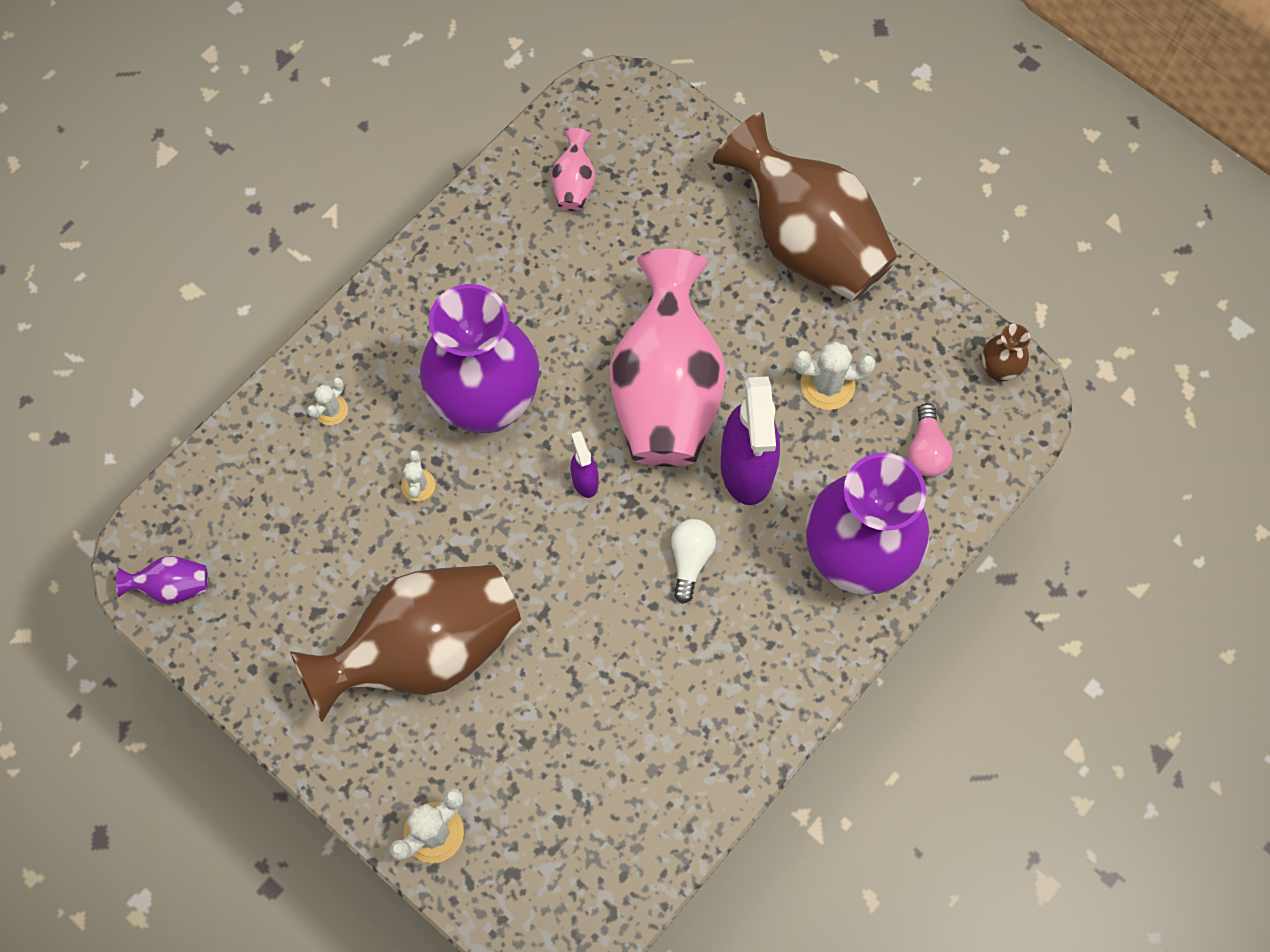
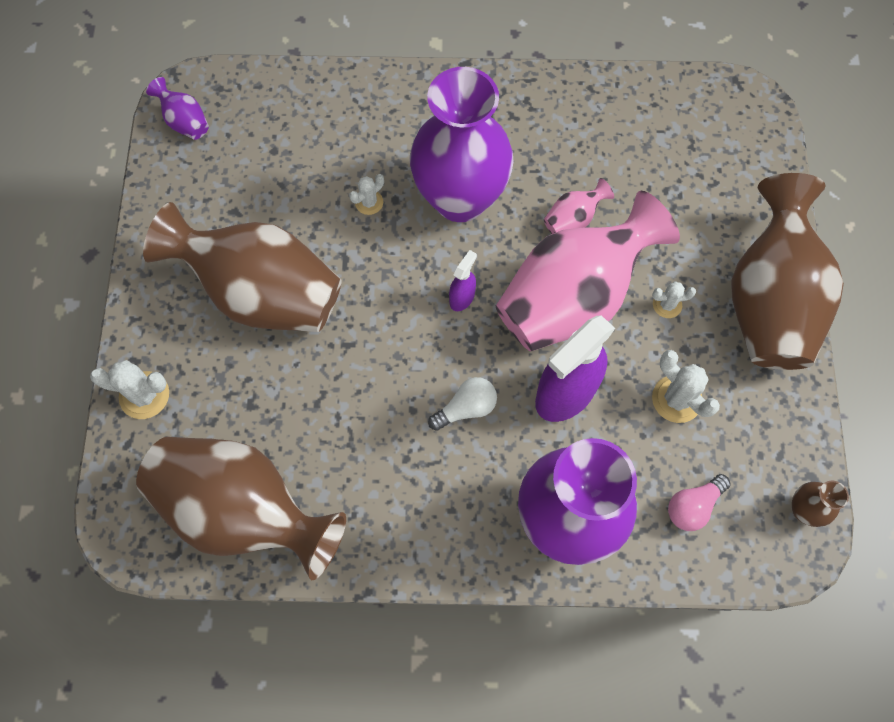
camera: 50 degrees right, 0 degrees up
white cactus [307,377,348,425] -> white cactus moved to [652,281,696,318]
pink vase [552,128,595,211] -> pink vase moved to [544,178,614,234]
none -> brown vase [136,437,346,580]

